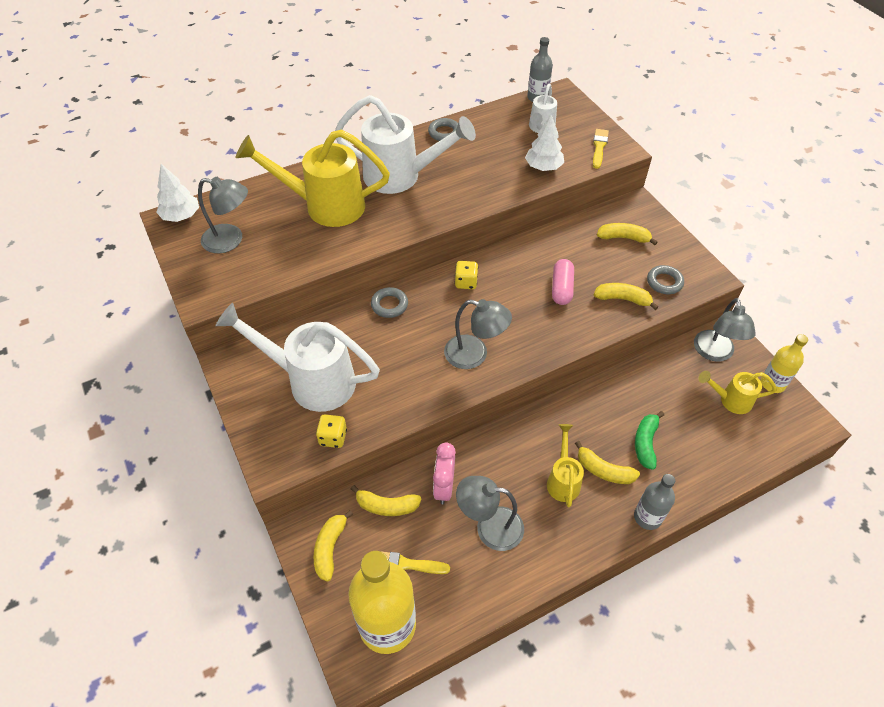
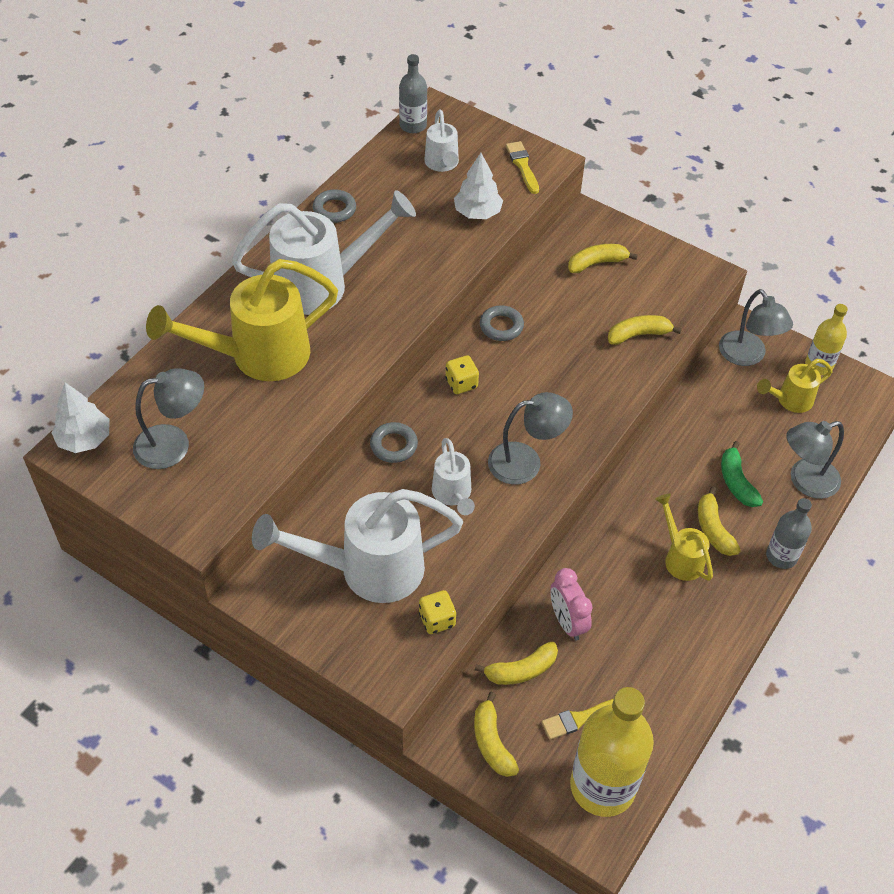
camera: 30 degrees left, 0 degrees up
grey lamp [456,476,524,551] -> grey lamp moved to [786,421,844,499]
pink capsule [552,259,574,305] -> none
yellow banana [575,441,640,484] -> yellow banana turned 75 degrees clockwise [698,486,741,556]
grey ring [647,265,684,294] -> grey ring moved to [480,305,524,341]
none -> white watering can [432,438,475,515]

